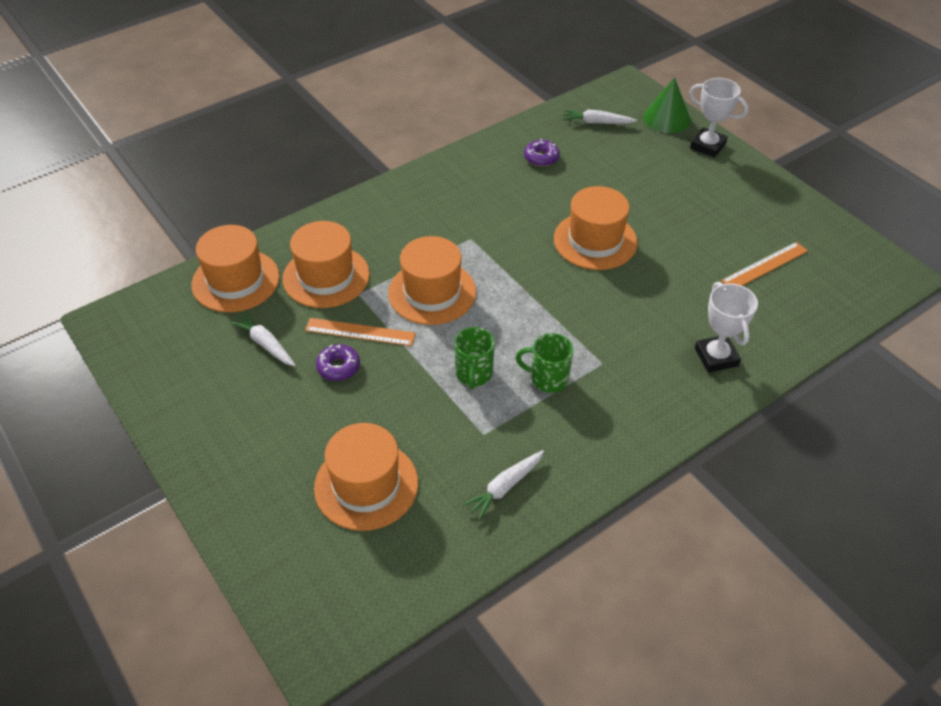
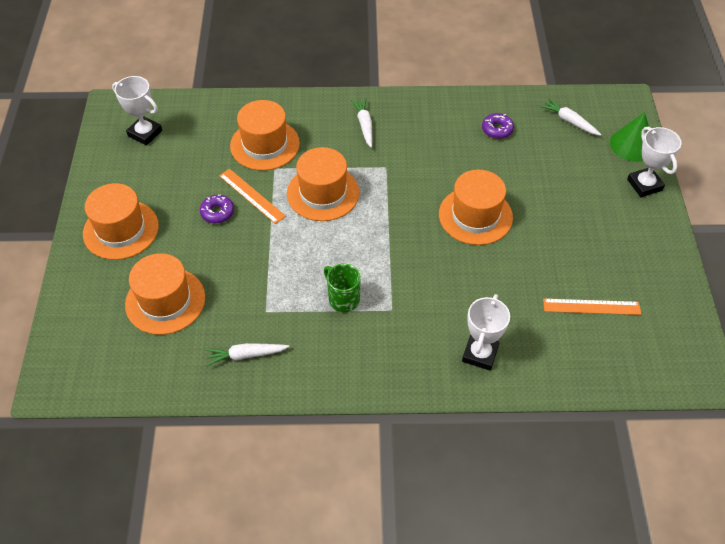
camera: 35 degrees right, 5 degrees up
orange hat [191,225,280,312] -> orange hat moved to [83,183,159,260]
white carrot [229,311,296,366] -> white carrot moved to [351,98,372,148]
green mug [454,327,495,390] -> none
none -> white trophy [112,76,162,145]

